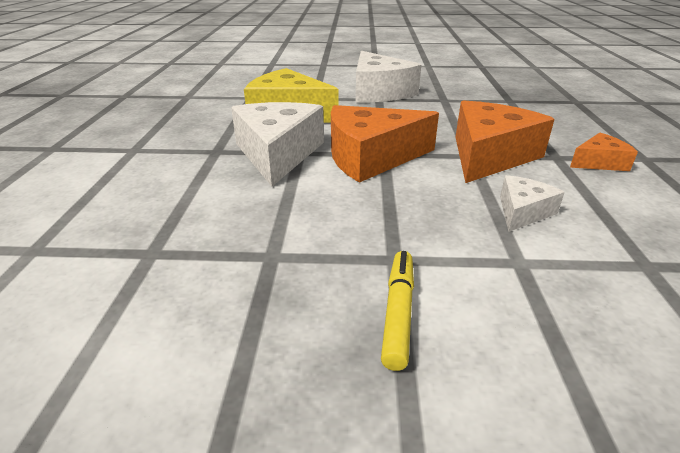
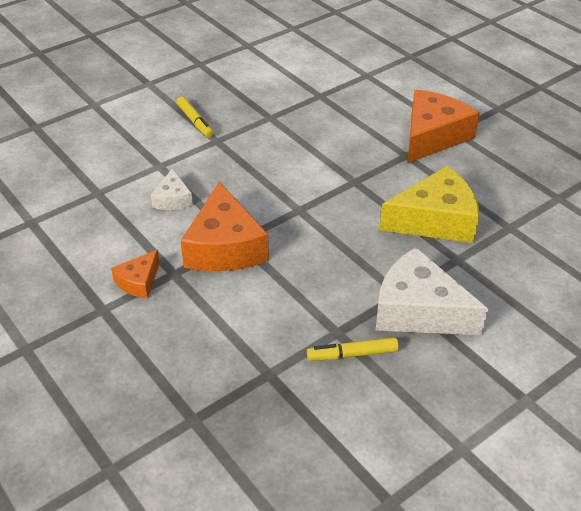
camera: 140 degrees right, 10 degrees up
white cheese [231,102,324,186] -> none
orange cheese [331,105,439,183] -> orange cheese moved to [408,90,480,163]
none -> yellow marker [307,337,399,361]

